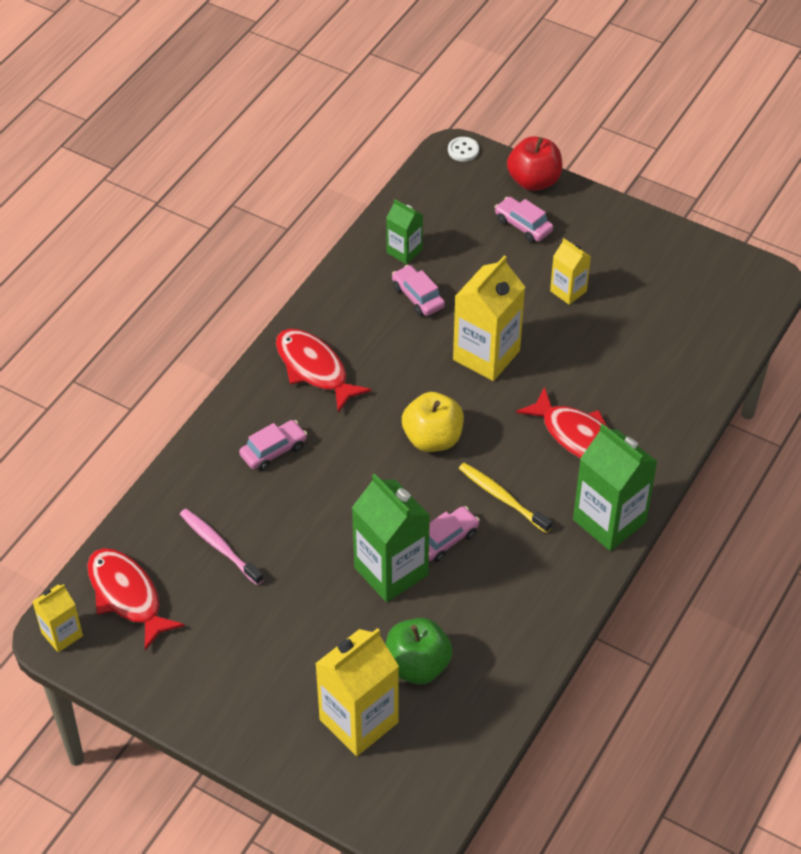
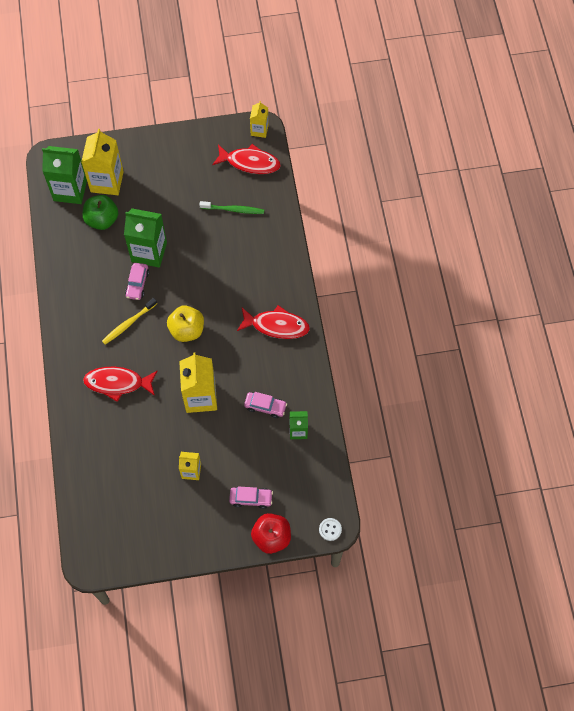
camera: 140 degrees right, 15 degrees up
pink toothbrush [180,509,264,585] -> green toothbrush [199,201,264,214]
pink car [239,420,307,471] -> none
yellow toothbrush [459,463,552,533] -> yellow toothbrush turned 135 degrees clockwise [102,298,157,344]
green carton [573,424,658,551] -> green carton moved to [42,146,87,204]

